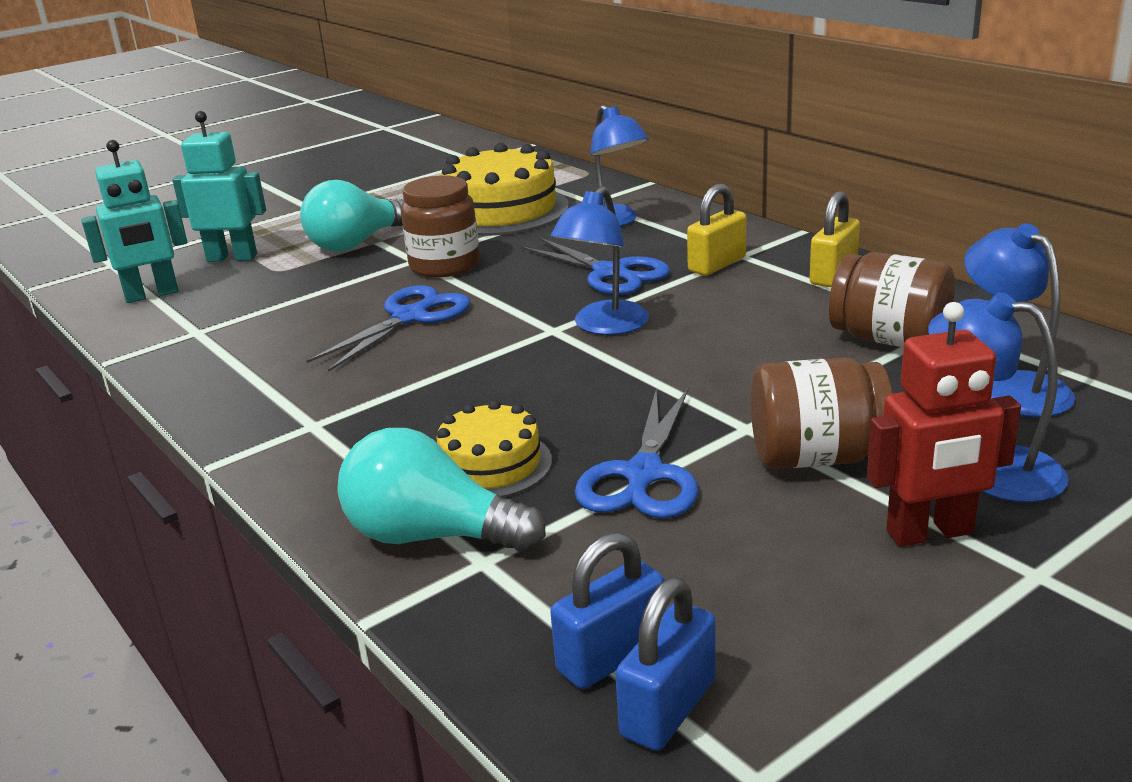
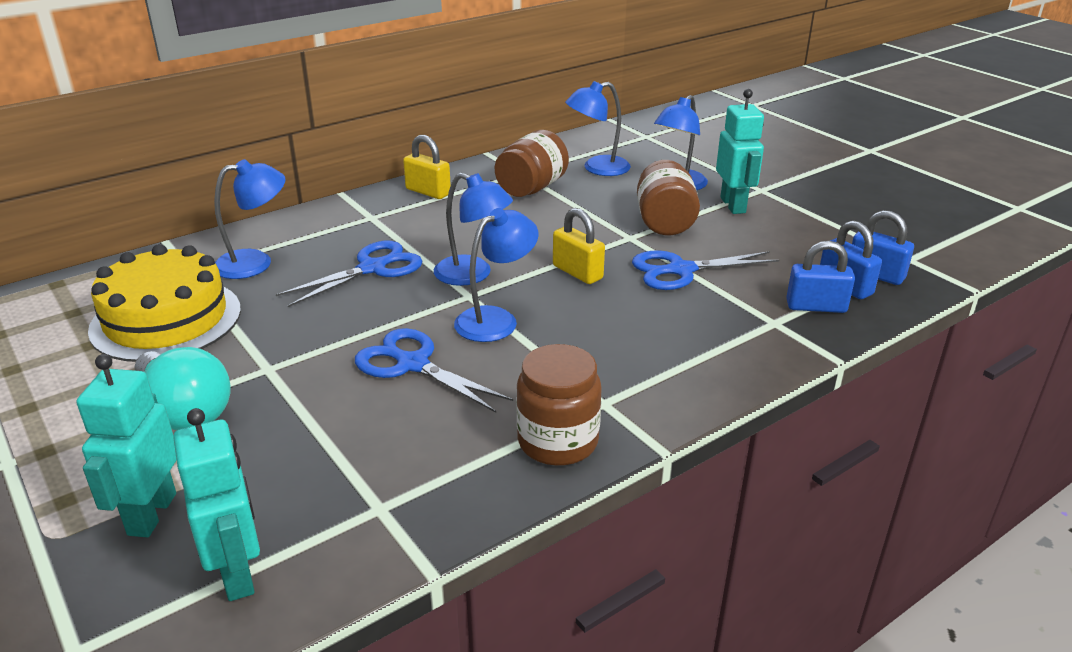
camera: 90 degrees left, 5 degrees up
turquoise light bulb [338,428,546,552] -> none
brown jar [401,175,479,277] -> brown jar moved to [516,344,602,466]
yellow cake [437,400,552,498] -> none
blue scissors [575,389,698,518] -> blue scissors turned 150 degrees clockwise [632,250,779,290]
yellow padlock [687,184,746,276] -> yellow padlock moved to [553,208,605,284]
red robot [867,302,1021,547] -> turquoise robot [716,89,764,214]
none -> blue lamp [454,208,539,342]
none -> blue padlock [786,241,855,313]

